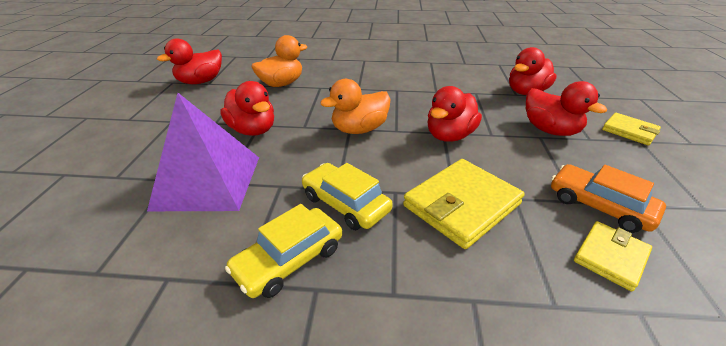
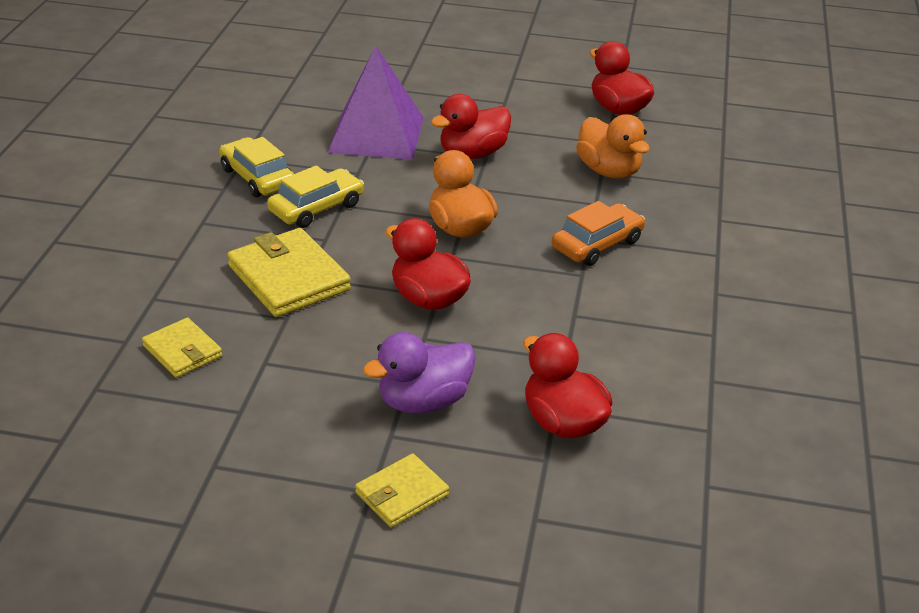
camera: 95 degrees right, 0 degrees up
red duck [526,81,607,136] -> purple duck [363,332,476,414]
orange car [551,164,666,233] -> orange car moved to [552,201,645,266]

